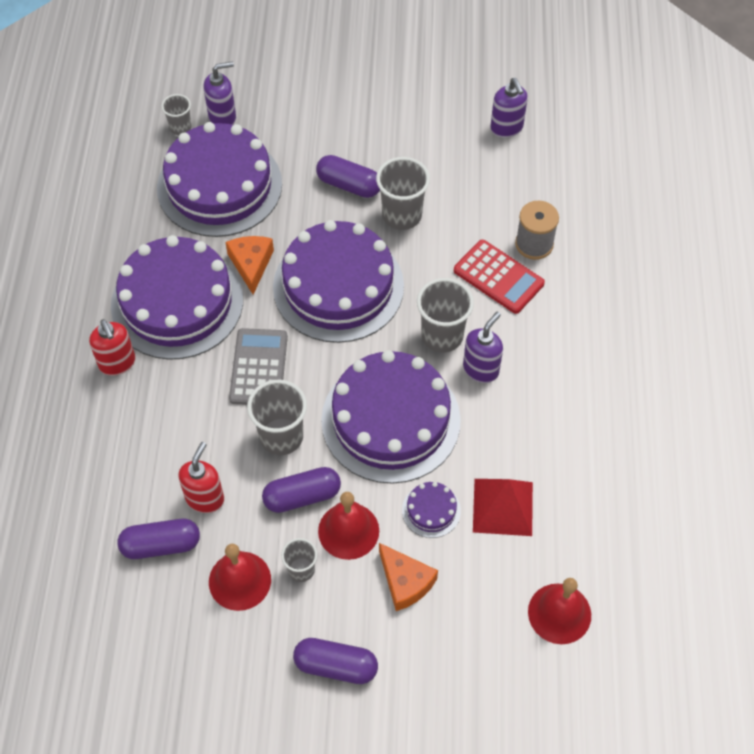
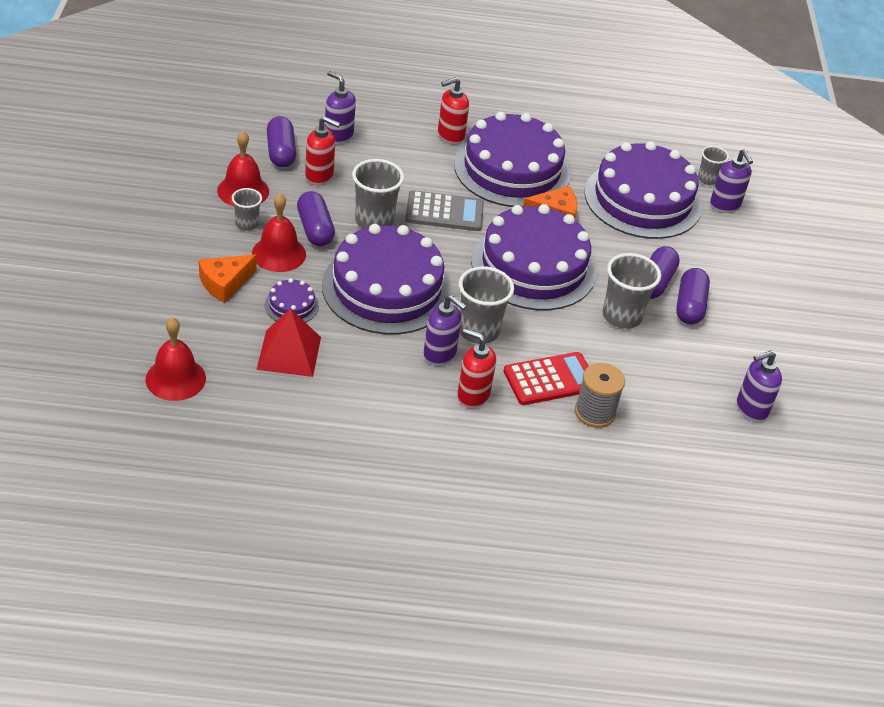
camera: 85 degrees right, 15 degrees down
purple capsule [293,638,378,684] -> purple capsule moved to [676,268,710,324]
red calculator [454,240,545,314] -> red calculator turned 150 degrees counterclockwise [503,352,588,405]
none -> purple soap dispenser [325,71,356,144]
none -> red soap dispenser [457,328,496,408]

